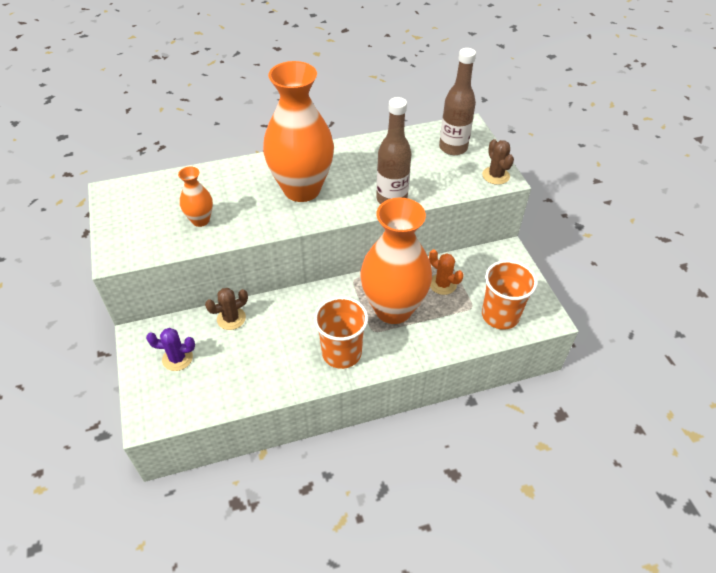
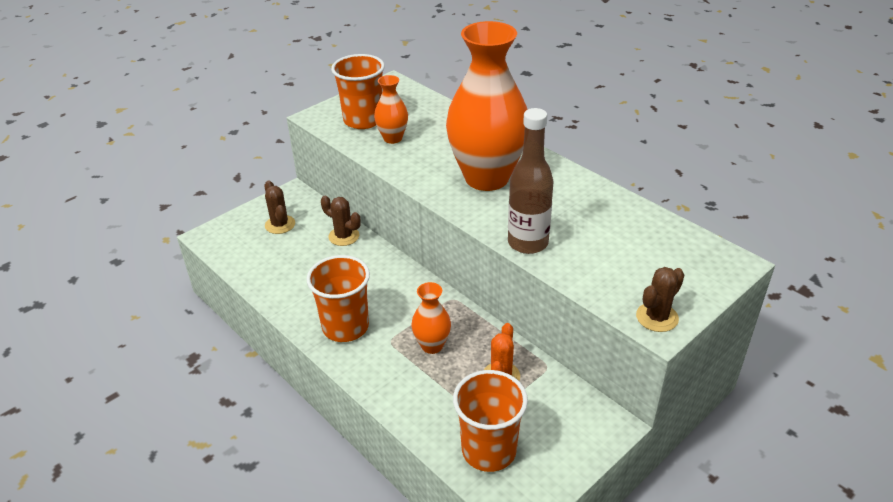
camera: 65 degrees right, 10 degrees down
purple cactus [146,328,195,371] -> brown cactus [264,181,295,234]
orange vase [360,198,432,324] -> orange vase [411,282,451,354], size x0.45
brown bottle [439,48,476,155] -> none
none -> orange cup [331,54,385,129]

